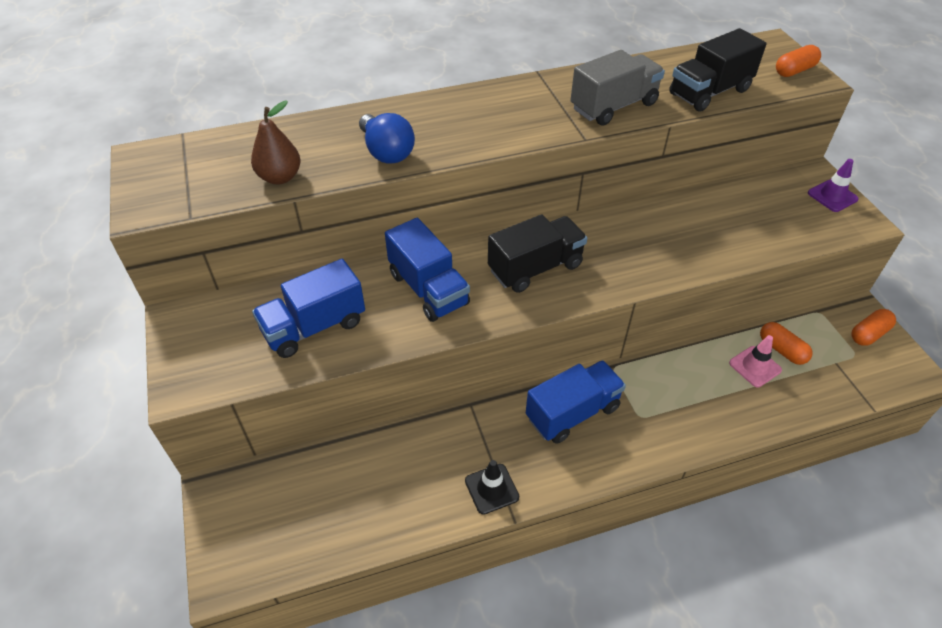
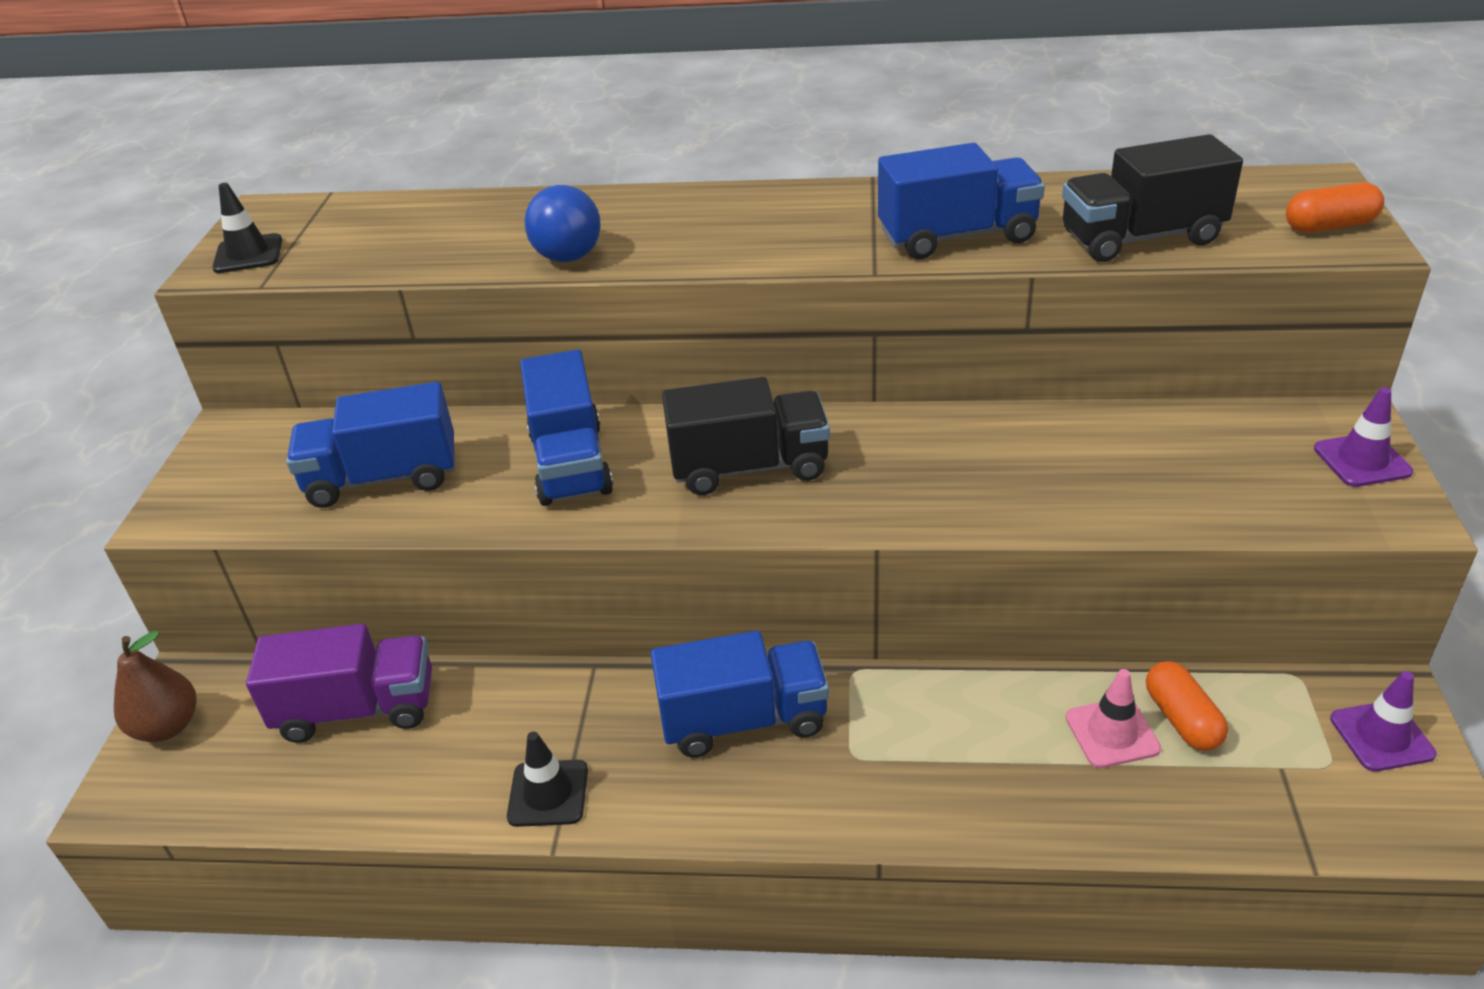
camera: 25 degrees right, 10 degrees down
brown pear [251,100,300,184] -> brown pear moved to [114,631,196,742]
grey truck [571,50,665,126] -> blue truck [878,143,1045,259]
orange capsule [851,309,896,346] -> purple traffic cone [1330,671,1437,772]
none -> black traffic cone [212,183,282,273]
none -> purple truck [246,624,432,743]

